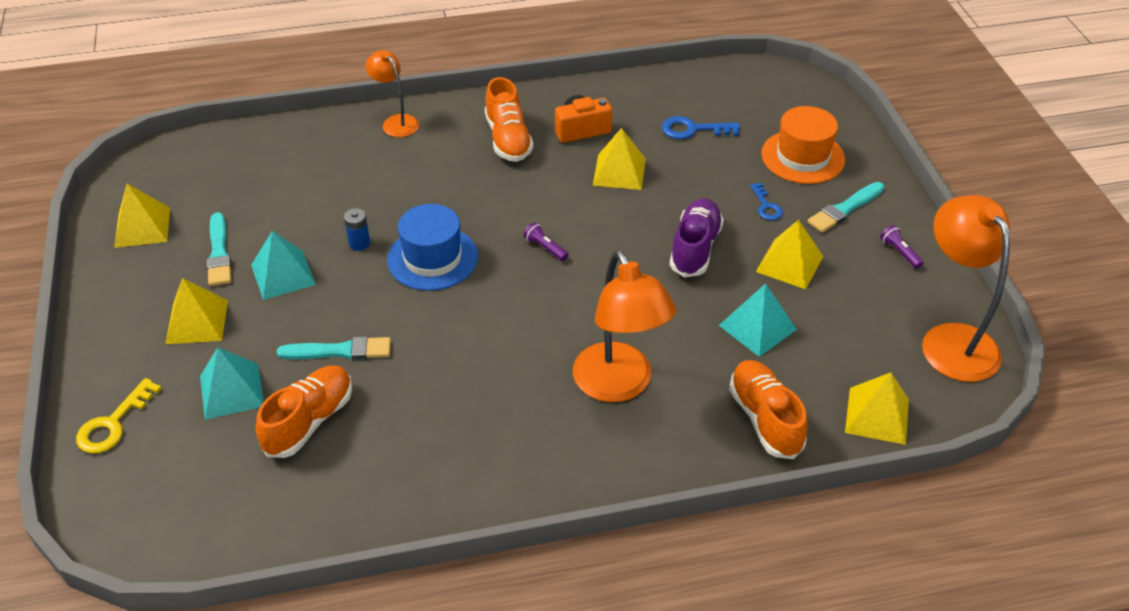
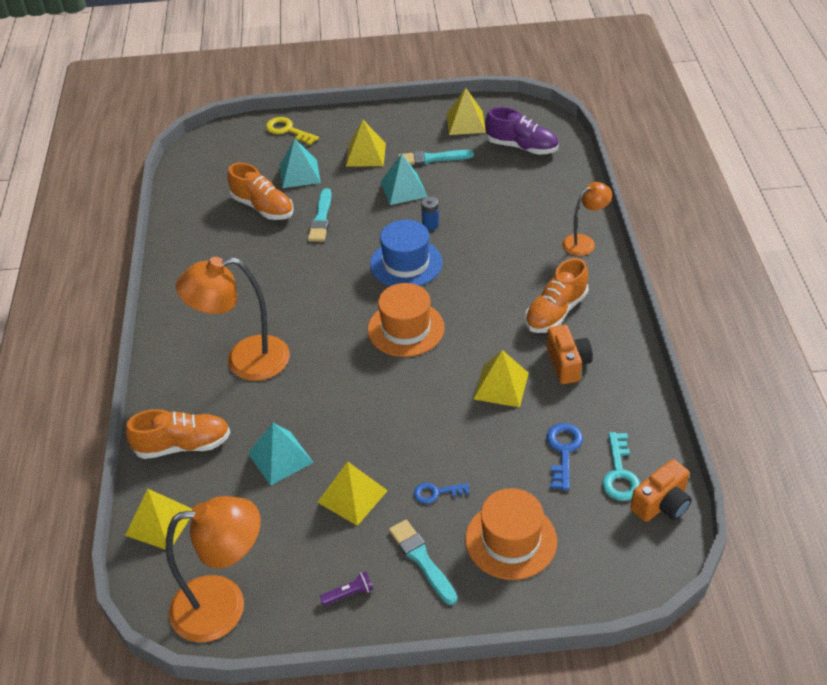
camera: 100 degrees right, 0 degrees up
orange shoe [485,77,534,162] -> orange shoe turned 45 degrees counterclockwise [525,258,588,333]
purple flashlight [524,222,569,261] -> orange hat [368,283,445,357]
purple shoe [670,198,724,277] -> purple shoe moved to [485,107,558,155]
none -> turquoise key [602,432,640,501]
none -> orange camera [630,459,692,522]

